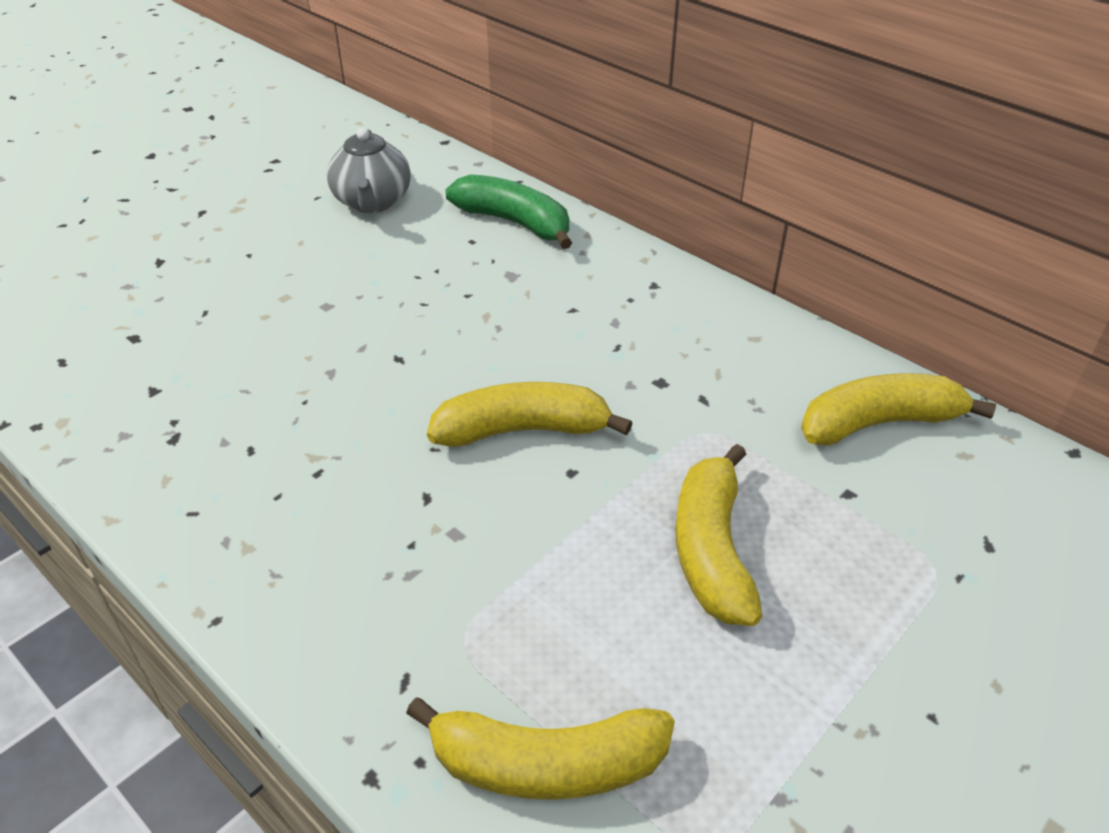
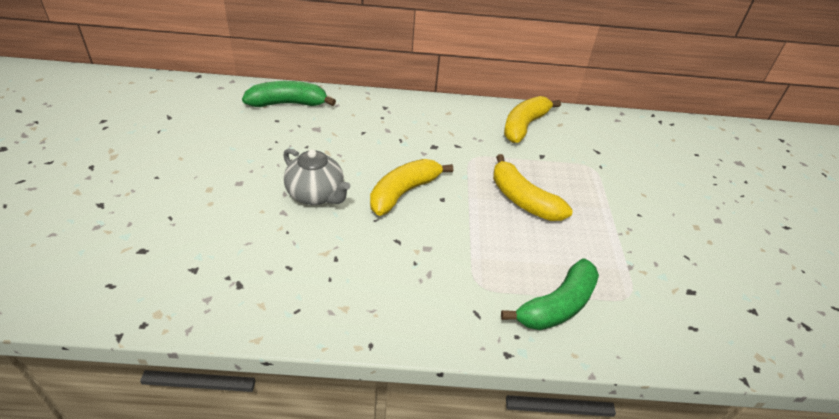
camera: 45 degrees left, 0 degrees up
grey teapot [327,128,411,213] -> grey teapot moved to [283,148,351,205]
yellow banana [406,697,675,800] -> green banana [501,259,599,330]

